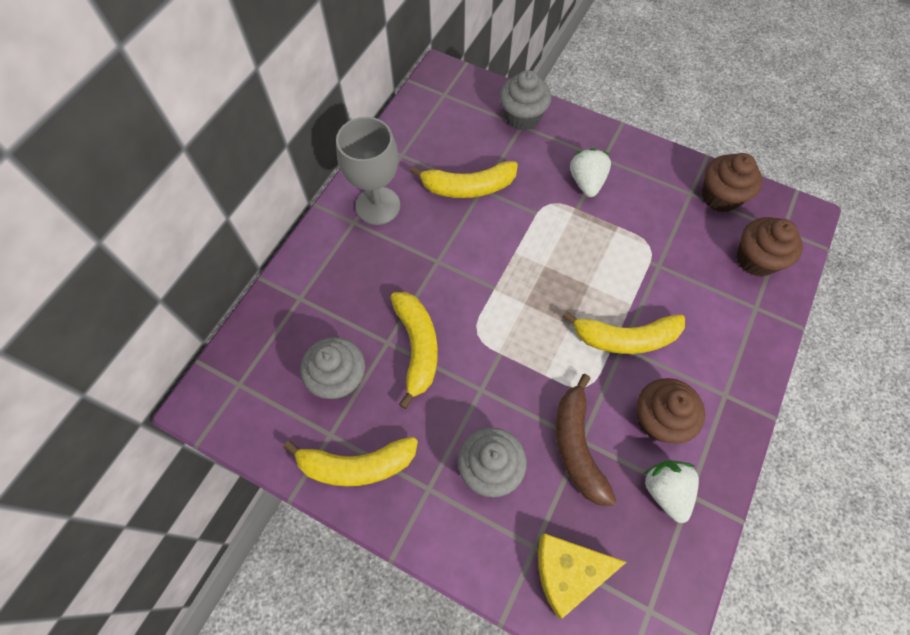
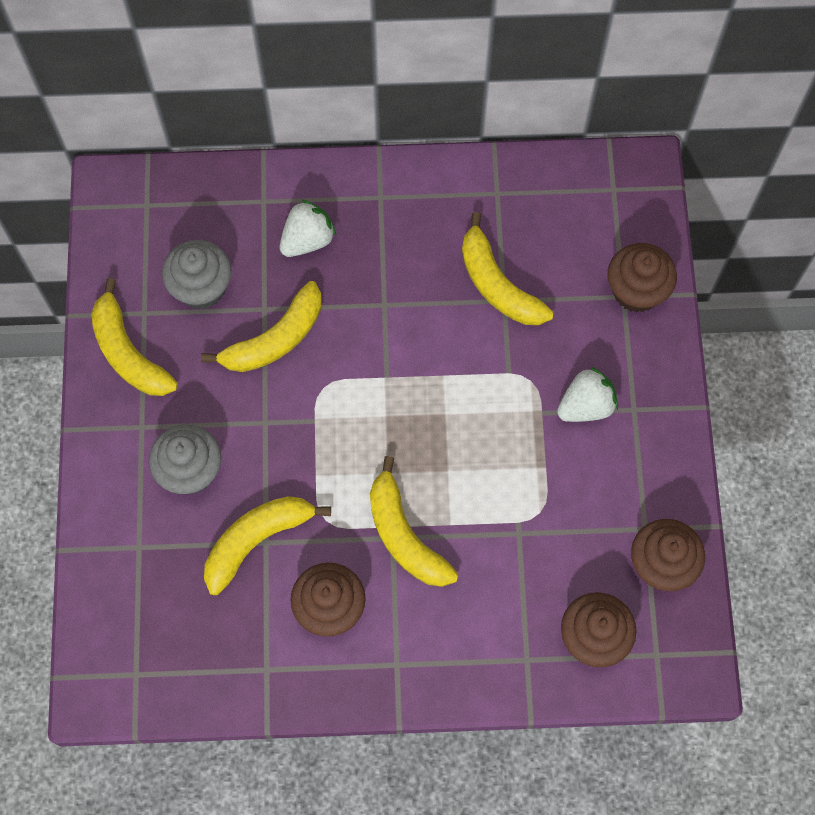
camera: 60 degrees right, 5 degrees up
grey goblet [336,117,400,225] -> none
grey cupcake [500,70,551,131] -> brown cupcake [608,243,677,313]
yellow cheese [538,533,626,619] -> none
brown banana [556,374,616,506] -> yellow banana [204,496,331,595]
white strawberry [643,460,699,523] -> white strawberry moved to [280,200,336,257]

